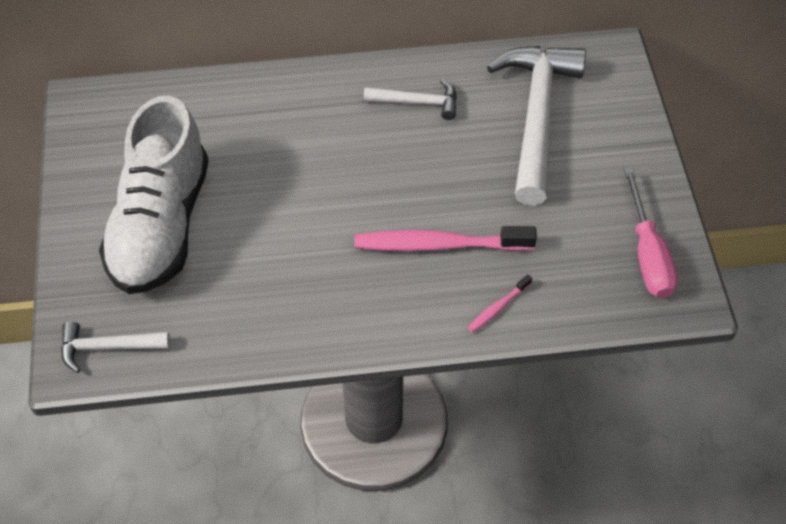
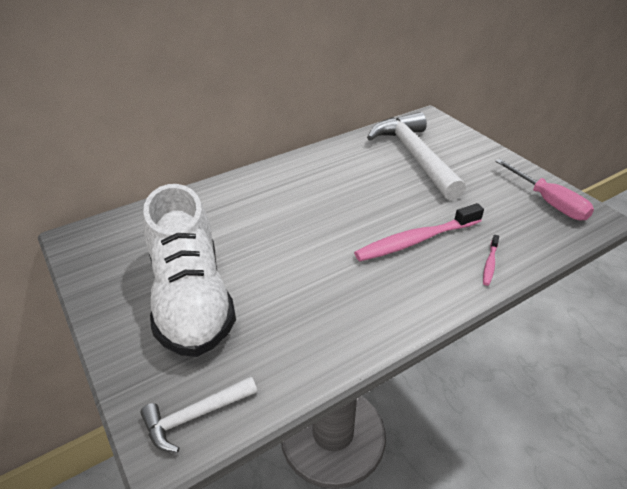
camera: 25 degrees left, 15 degrees down
white hammer [364,79,457,120] -> none

